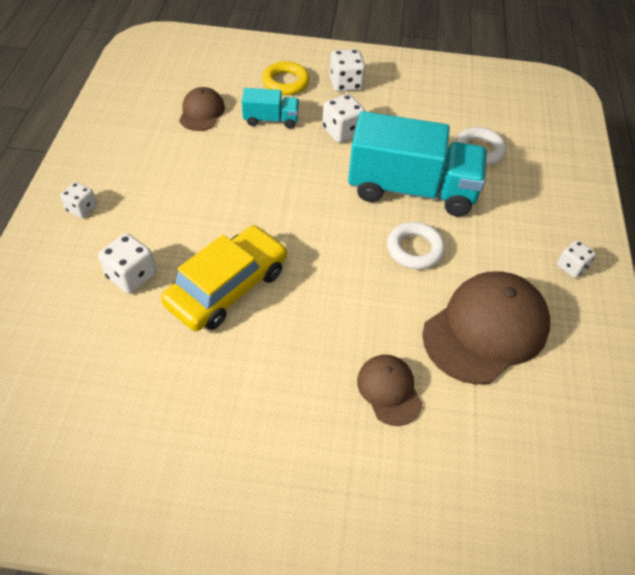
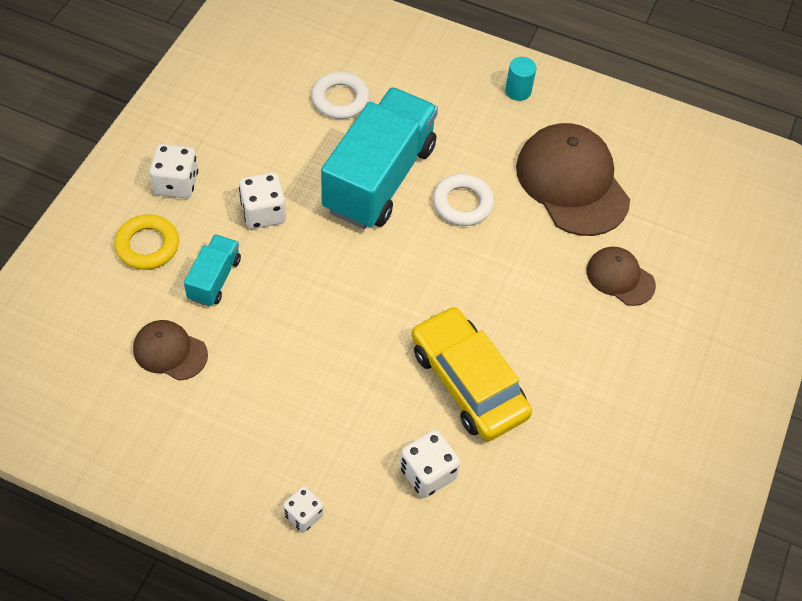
camera: 75 degrees left, 5 degrees up
brown cap [357,355,423,426] -> brown cap turned 45 degrees clockwise [587,247,656,306]
white dice [557,240,596,278] -> turquoise cylinder [505,57,537,101]

